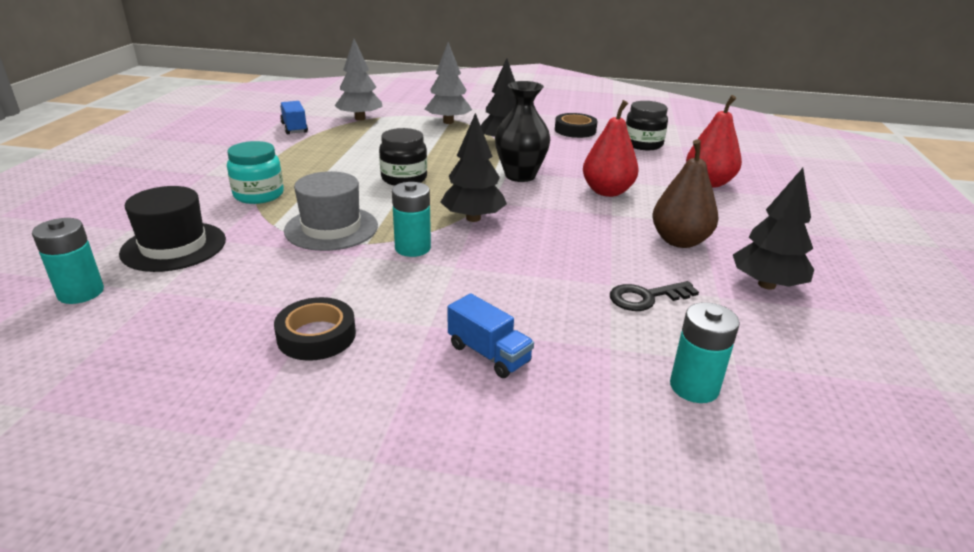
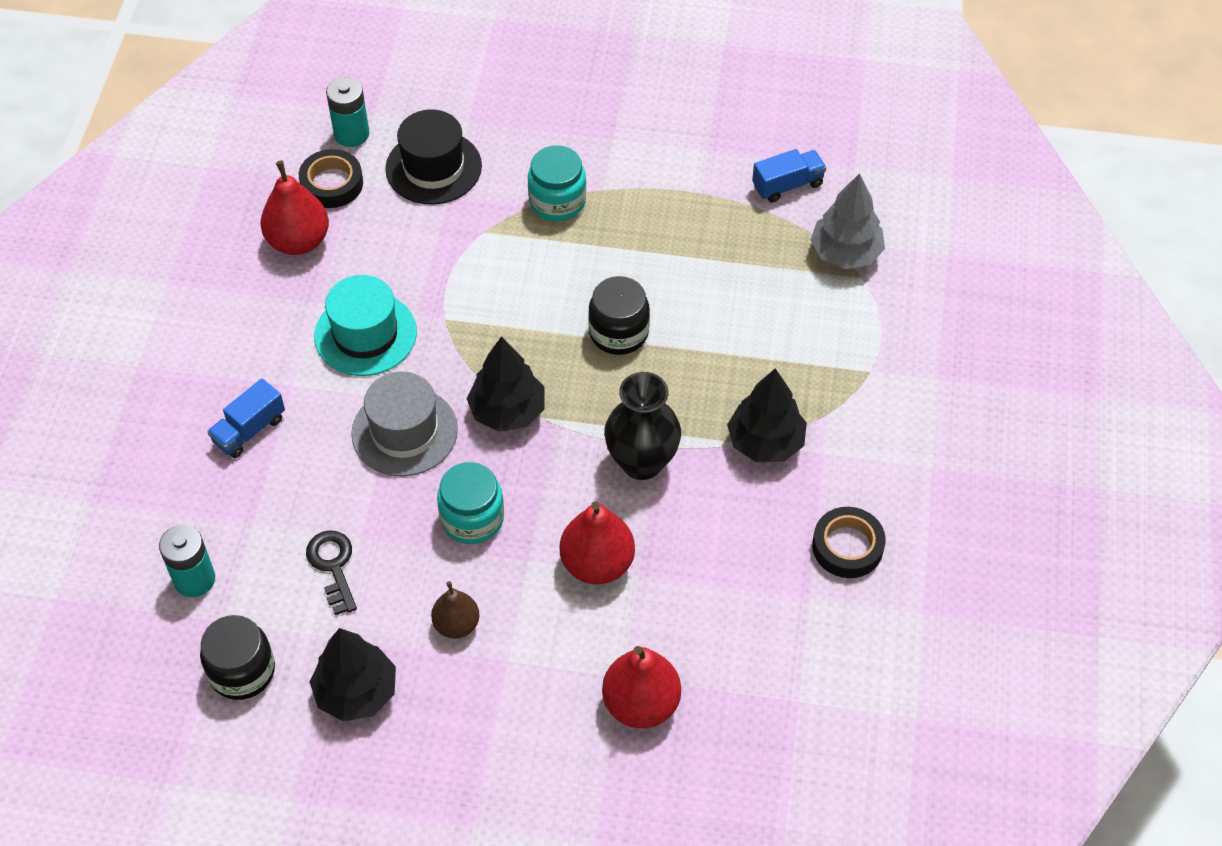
camera: 90 degrees right, 25 degrees up
black tape [274,297,356,361] -> black tape moved to [299,149,363,208]
grey hat [284,171,378,251] -> grey hat moved to [351,372,458,476]
turquoise battery [392,182,431,257] -> none
grey tree [425,42,472,124] -> none
black jar [626,101,668,150] -> black jar moved to [200,615,275,700]
brown pear [652,139,719,248] -> brown pear [431,581,480,638], size x0.63
none -> red pear [261,160,329,255]
none -> turquoise hat [314,275,417,376]
none -> turquoise jar [437,462,504,544]

